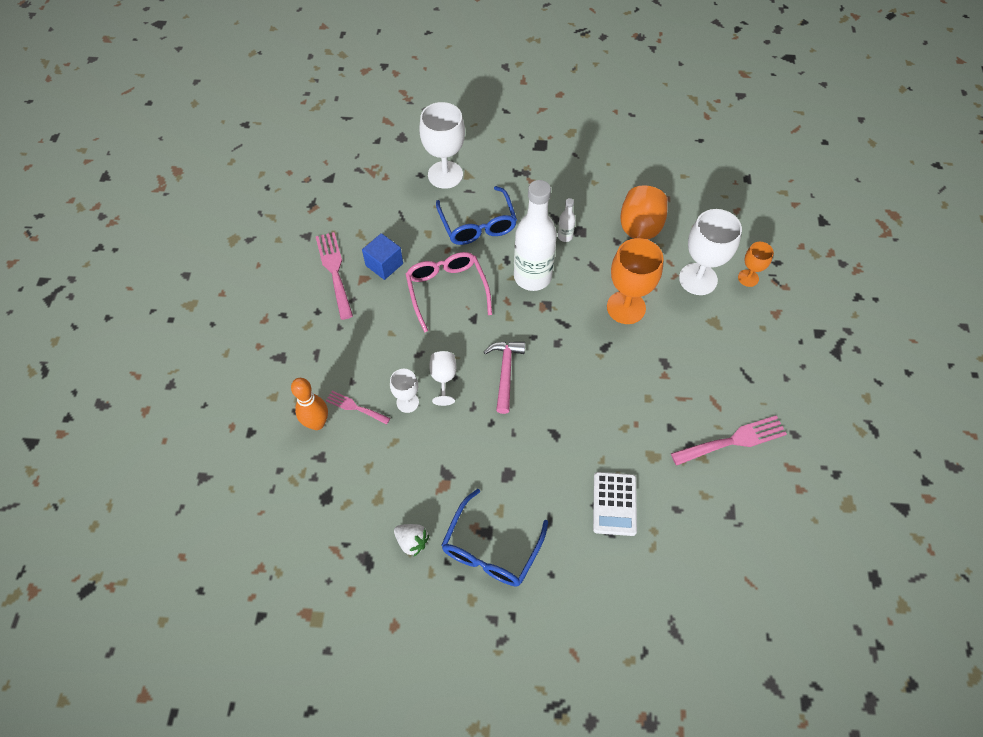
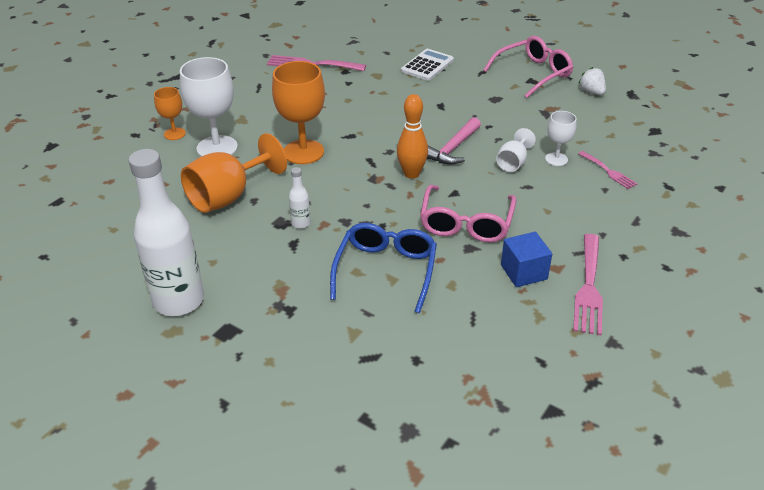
camera: 150 degrees left, 20 degrees down
orange bowling pin [291,378,328,430] -> orange bowling pin moved to [397,94,428,179]
white goblet [419,102,465,189] -> none
blue glasses [441,489,548,586] -> pink glasses [483,36,573,98]
white bottle [514,180,557,291] -> white bottle moved to [129,149,204,316]

